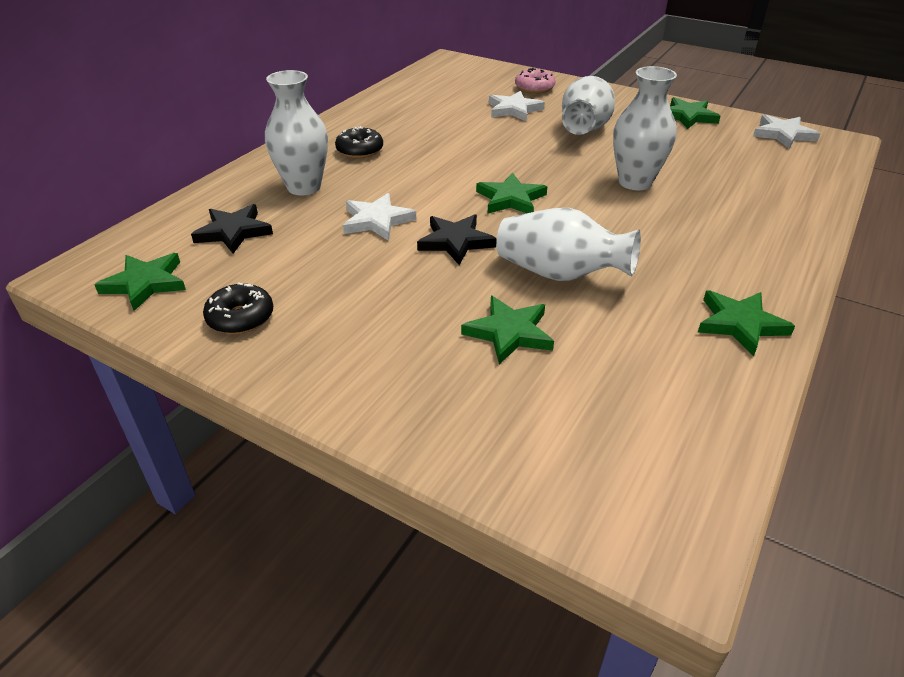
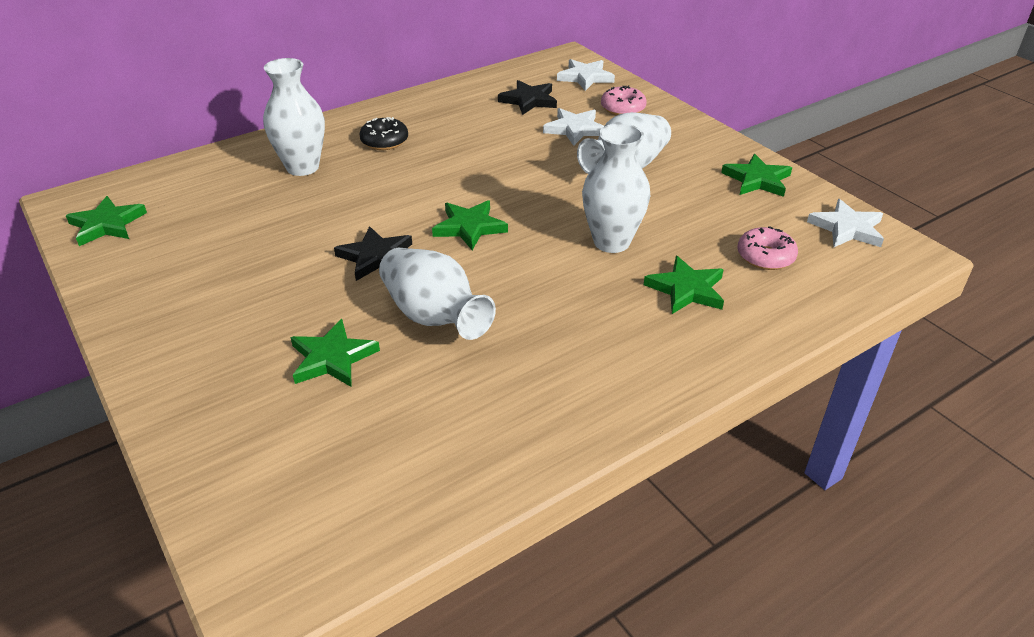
camera: 25 degrees right, 0 degrees up
black star [191,204,273,254] -> black star moved to [498,80,557,115]
black donut [203,282,273,334] -> none
white star [343,193,416,241] -> white star moved to [557,59,615,91]
green star [698,291,795,356] -> green star moved to [644,256,724,314]
none -> pink donut [738,226,798,270]

